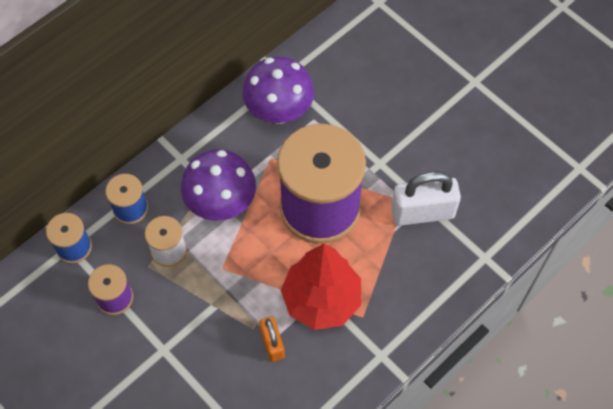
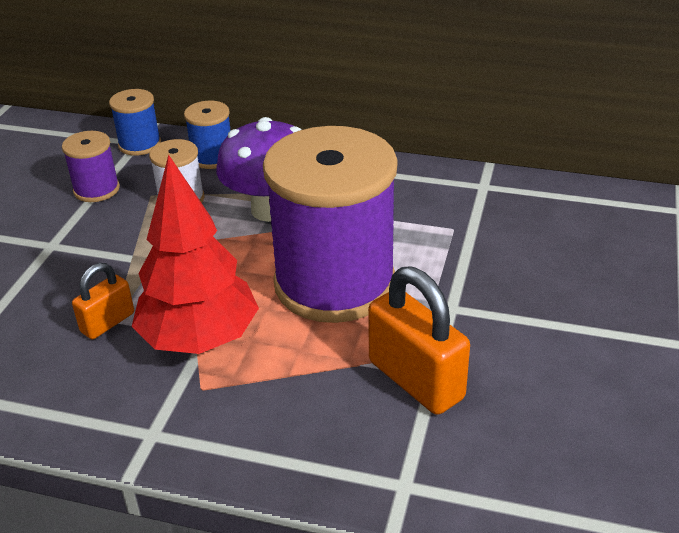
camera: 60 degrees right, 25 degrees down
purple mushroom [242,57,314,124] -> none
white padlock [391,171,461,226] -> orange padlock [368,266,470,415]

